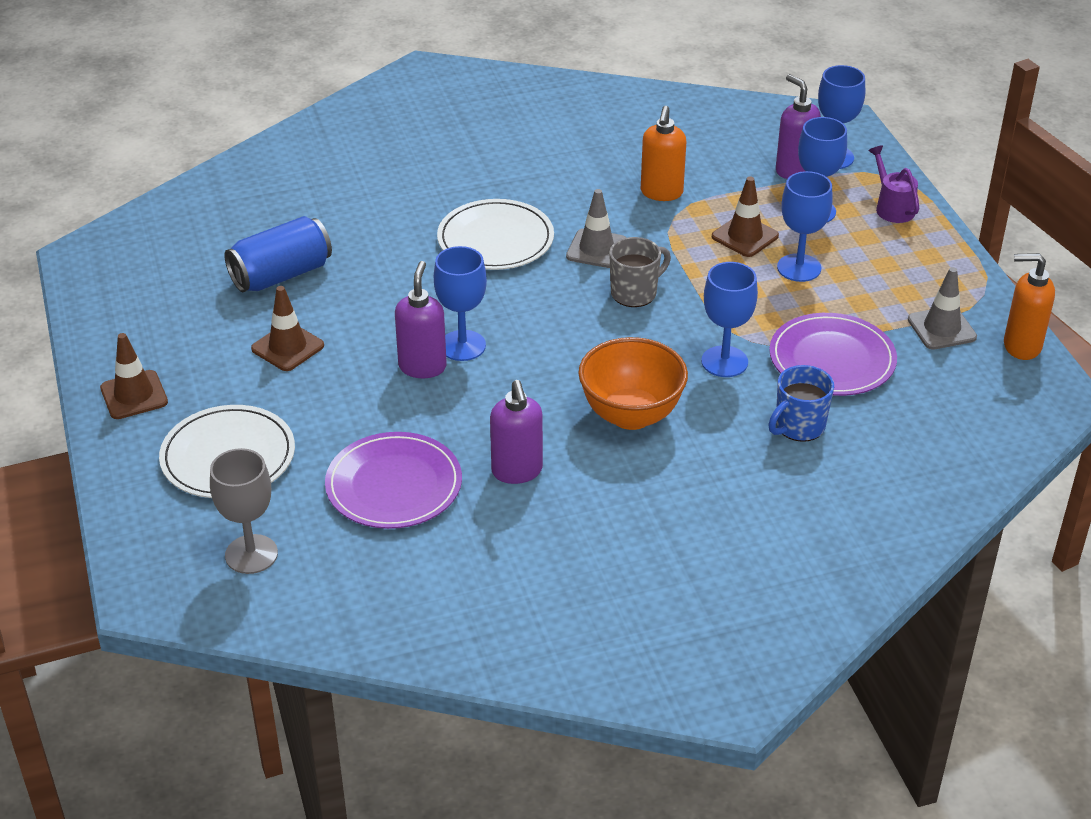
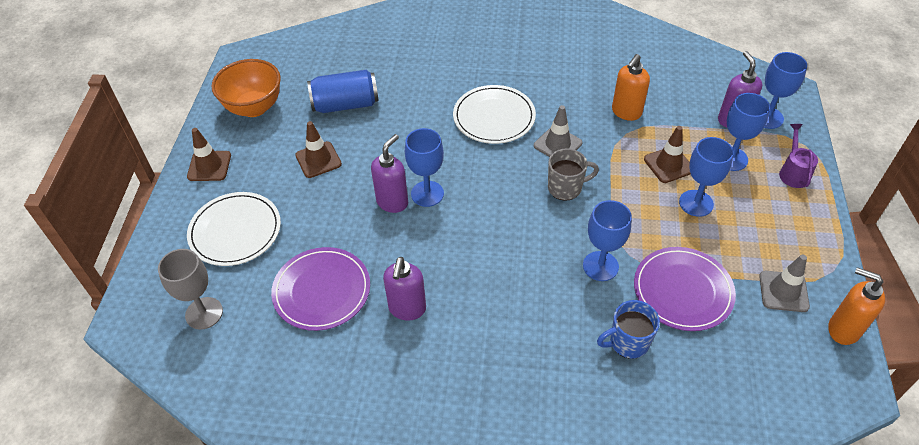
camera: 25 degrees right, 10 degrees up
orange bowl [578,337,688,430] -> orange bowl moved to [211,59,281,117]

